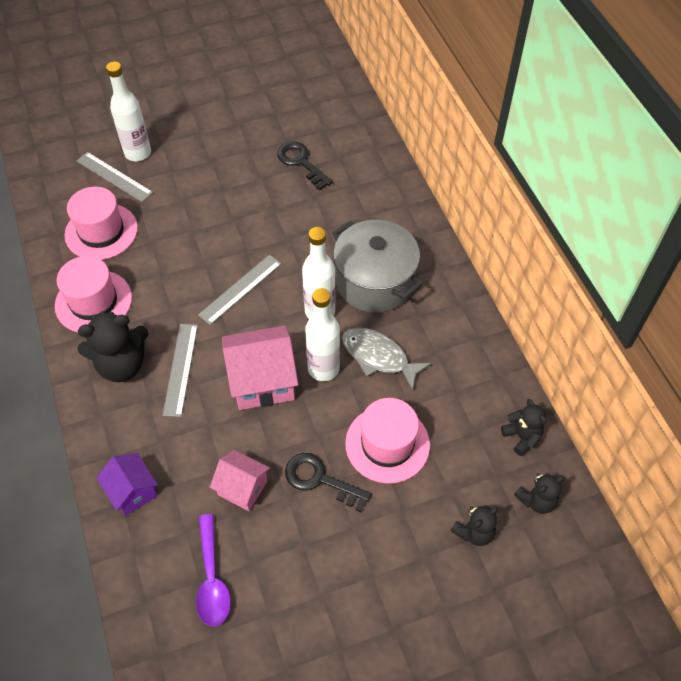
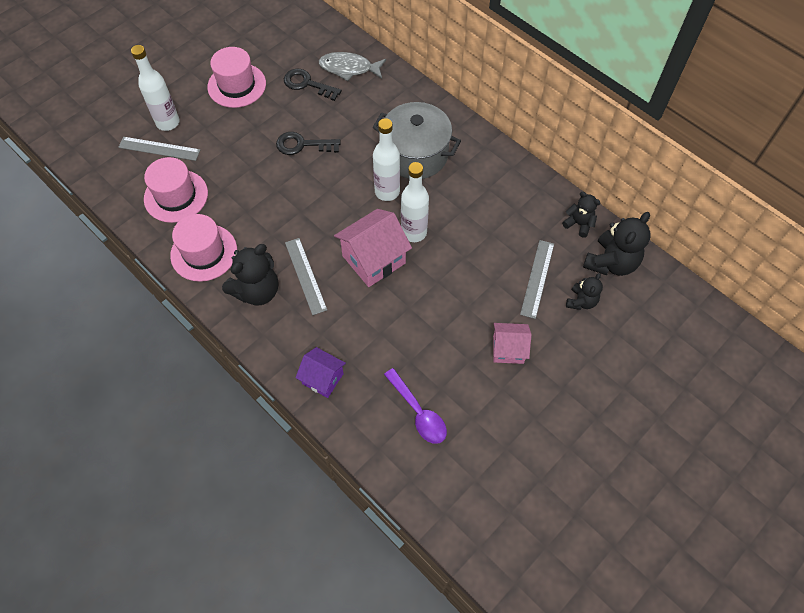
camera: 25 degrees left, 5 degrees up
grey ruler [198,255,281,325] -> grey ruler moved to [520,240,554,319]
pink house [210,450,270,511] -> pink house moved to [493,323,531,364]
black key [285,453,372,512] -> black key moved to [276,132,341,155]
grey fish [342,328,431,391] -> grey fish moved to [319,52,386,81]
pink hat [345,398,430,483] -> pink hat moved to [207,47,266,108]
black teddy bear [514,473,565,514] -> black teddy bear [583,212,651,276], size x1.74

